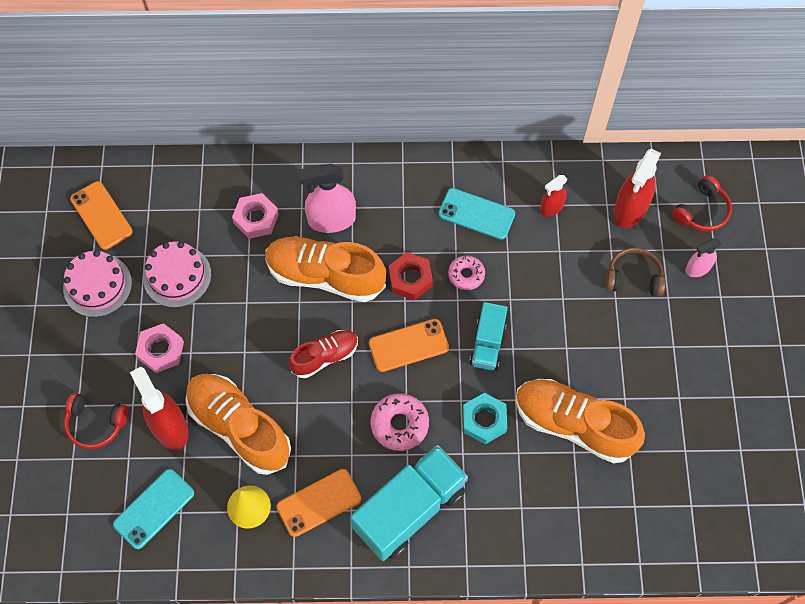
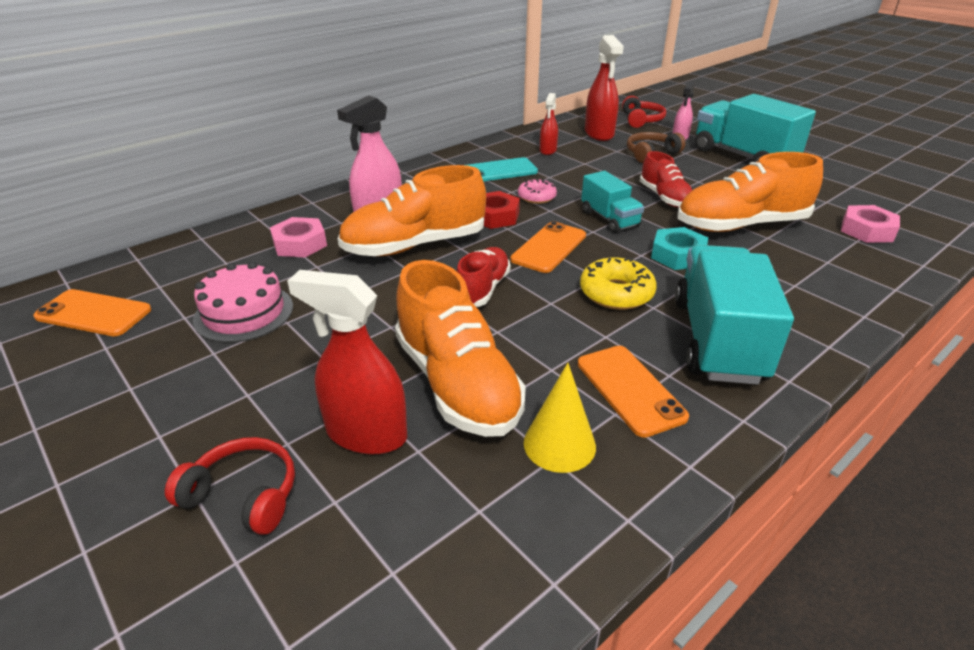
camera: 40 degrees left, 30 degrees down
pink cake [63,250,132,317] -> none
red headphones [64,393,129,449] -> red headphones turned 135 degrees counterclockwise [165,437,295,535]
turquoise phone [113,469,194,549] -> none
pink nut [135,323,184,373] -> pink nut moved to [841,205,900,243]
orange shoe [185,374,291,475] -> orange shoe turned 120 degrees counterclockwise [395,260,526,437]
orange phone [277,469,361,537] -> orange phone turned 45 degrees counterclockwise [578,346,689,438]
pink donut [371,394,429,451] -> yellow donut [580,257,657,310]
none -> red shoe [640,151,692,208]
none -> turquoise truck [695,94,816,162]

